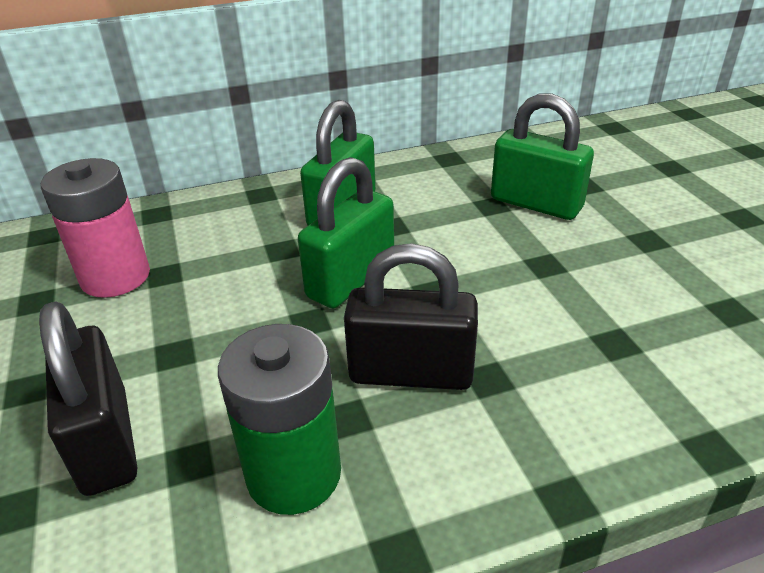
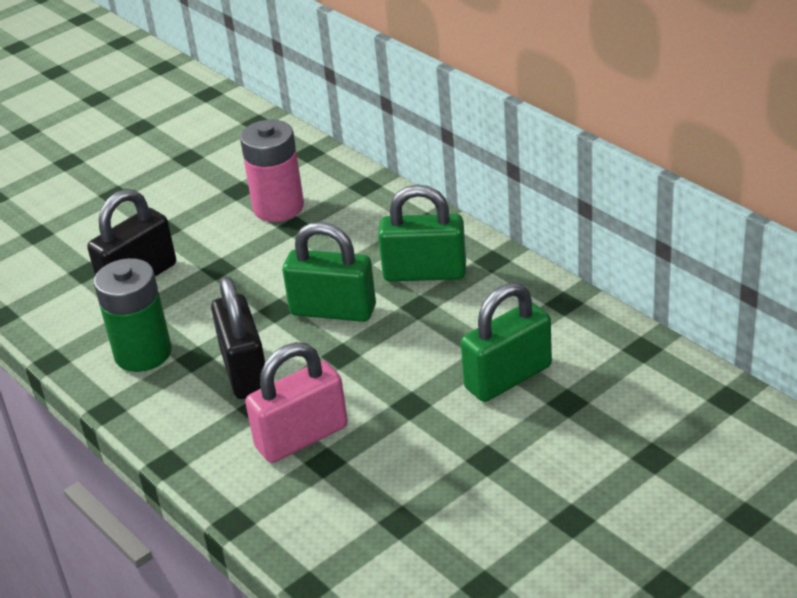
camera: 70 degrees right, 0 degrees up
green padlock [491,93,594,220] -> green padlock turned 45 degrees clockwise [461,282,552,402]
none -> pink padlock [245,342,348,463]

